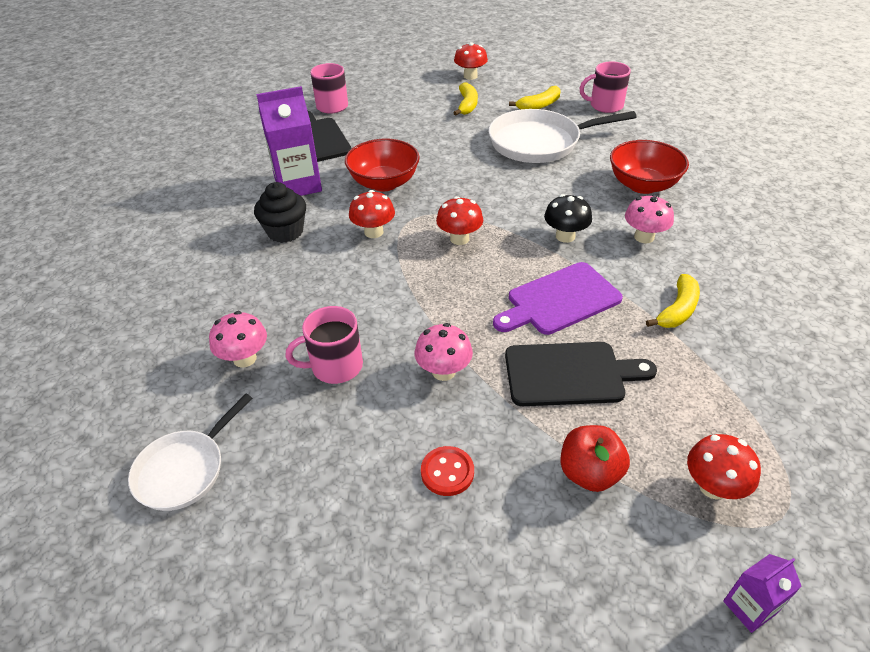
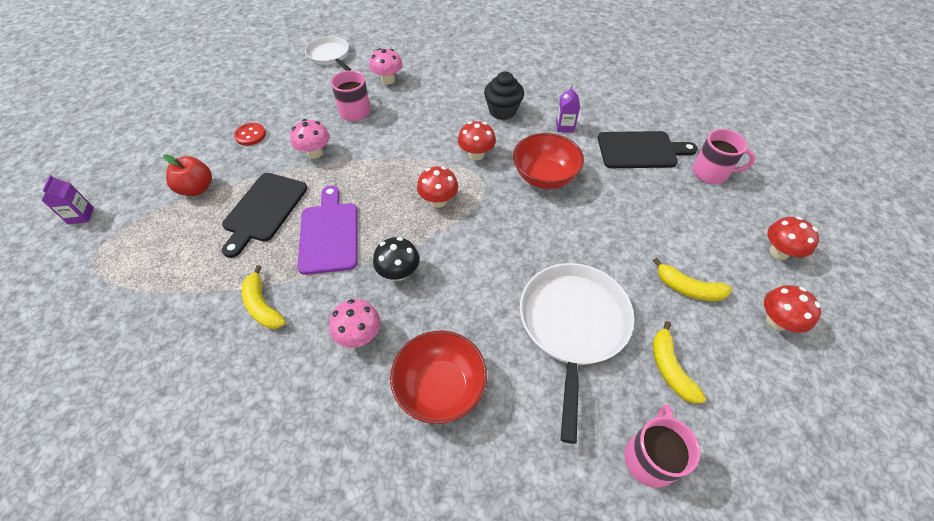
camera: 110 degrees right, 10 degrees up
purple carton [256,86,322,196] -> purple carton [556,86,580,133], size x0.49
red mushroom [687,434,761,500] -> red mushroom moved to [767,216,819,260]

